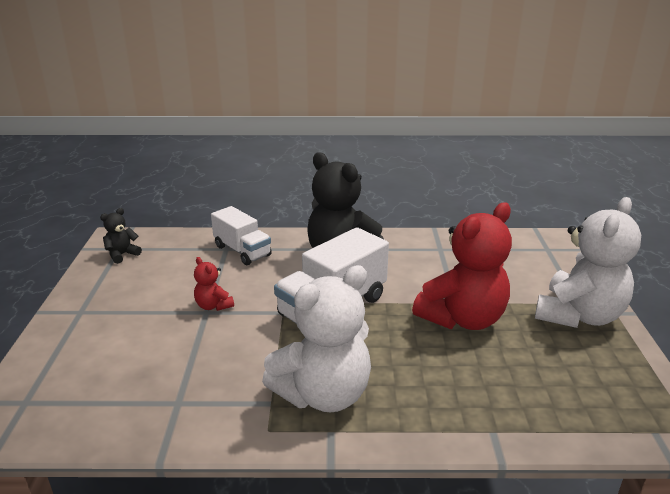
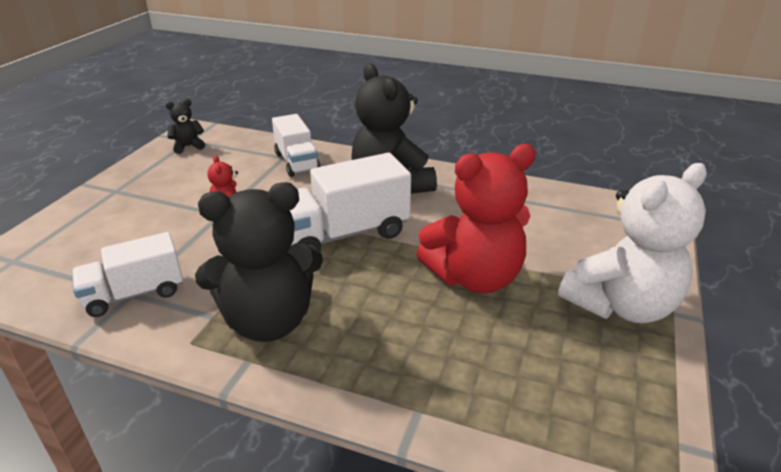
camera: 20 degrees right, 5 degrees up
white teddy bear [262,265,371,412] -> black teddy bear [195,182,323,342]
none -> white truck [72,232,183,317]

